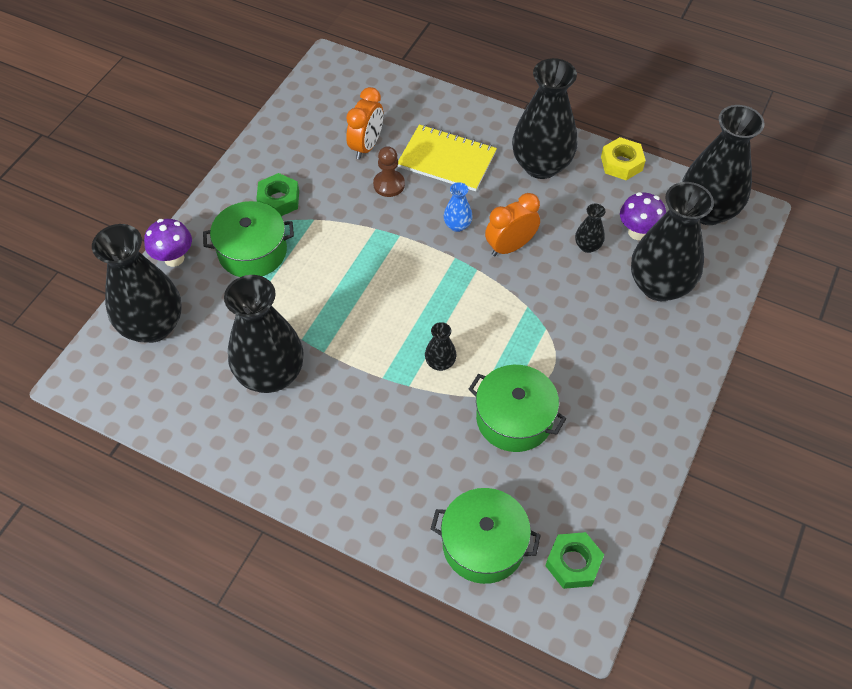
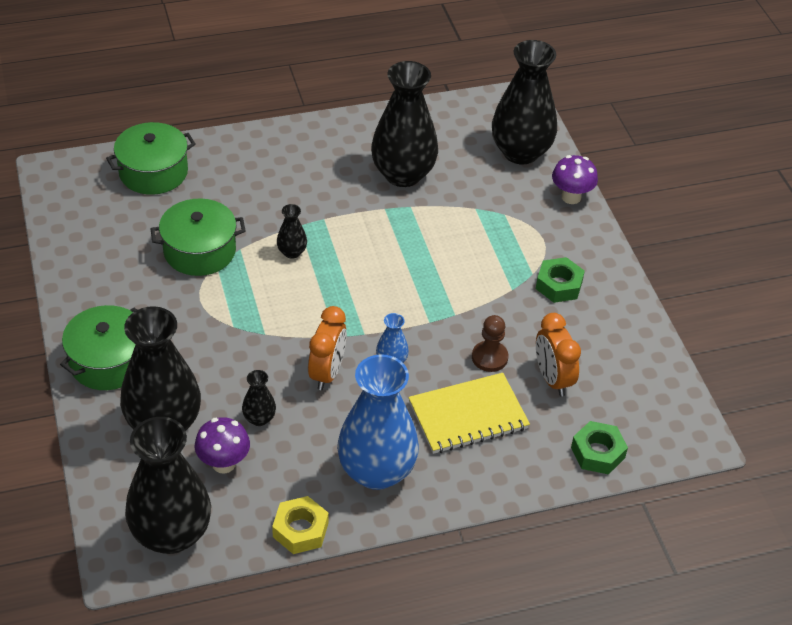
camera: 135 degrees right, 10 degrees down
green pot [203,201,294,277] -> green pot moved to [60,305,137,390]
black vase [512,58,577,179] -> blue vase [337,354,419,490]
green nut [545,532,604,589] -> green nut moved to [571,421,628,475]

